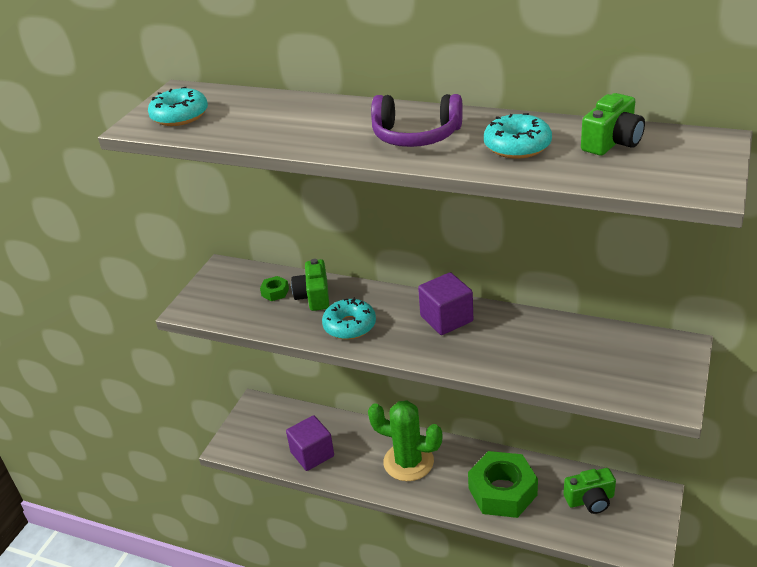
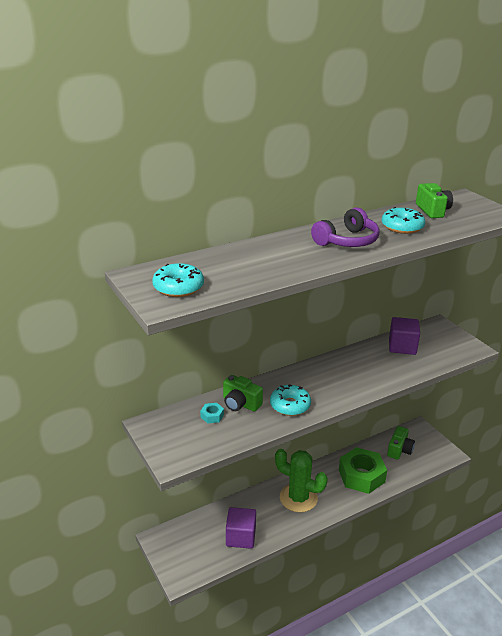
camera: 55 degrees left, 5 degrees down
green nut [260,276,289,301] -> turquoise nut [200,403,224,423]
green cactus [368,401,443,481] -> green cactus turned 60 degrees clockwise [275,449,328,512]
purple cube [418,272,473,335] -> purple cube moved to [389,317,420,355]

